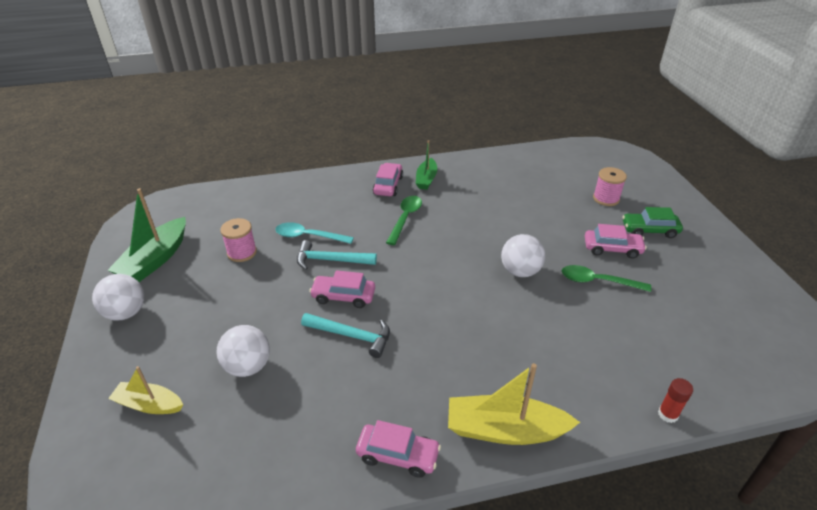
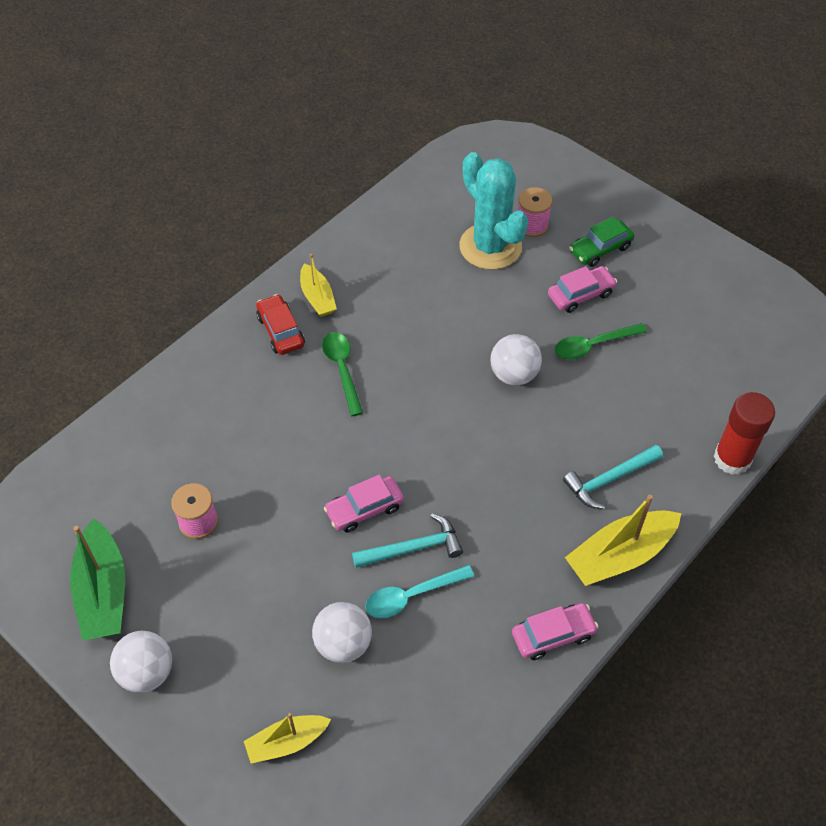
camera: 35 degrees left, 15 degrees up
turquoise spoon [275,222,354,244] -> turquoise spoon moved to [365,565,475,618]
turquoise hammer [297,240,377,270] -> turquoise hammer moved to [563,445,663,509]
pink car [373,163,403,196] -> red car [256,294,305,355]
green boat [416,140,437,190] -> yellow boat [300,254,337,317]
red glue stick [658,378,693,423] -> red glue stick [714,392,775,475], size x1.97
none -> turquoise cactus [459,152,528,270]

